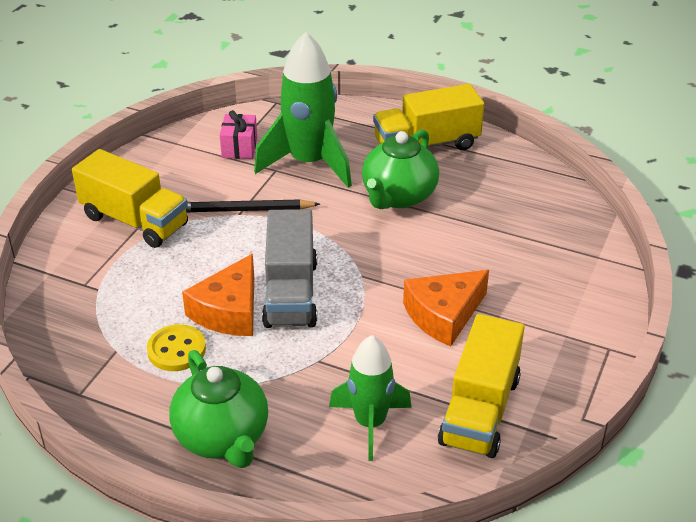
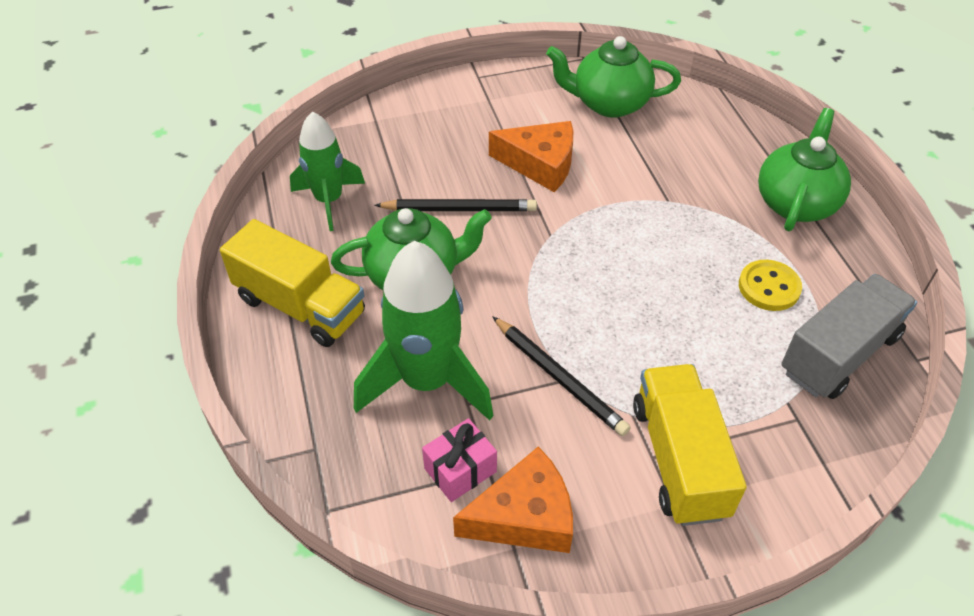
camera: 130 degrees left, 10 degrees up
orange cheese [182,254,254,336] -> orange cheese moved to [453,446,573,553]
grey truck [262,209,317,328] -> grey truck moved to [781,274,917,399]
green rocket [329,335,412,461] -> green rocket moved to [290,112,365,231]
yellow truck [438,314,525,458] -> green teapot [546,36,681,118]
none -> black pencil [374,199,537,211]

